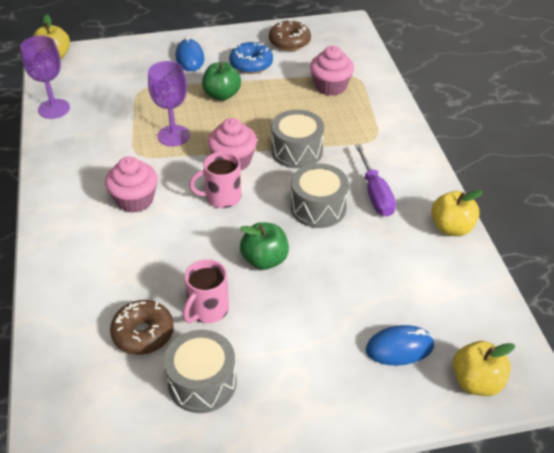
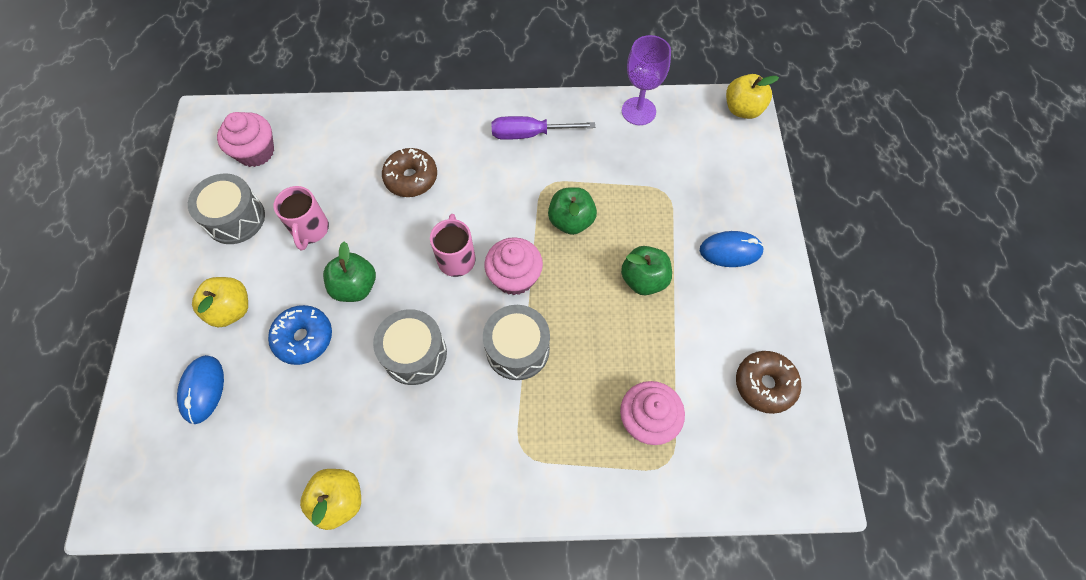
camera: 100 degrees right, 20 degrees up
pink cupcake [105,157,158,213] -> pink cupcake moved to [217,112,274,167]
brown donut [110,300,174,355] -> brown donut moved to [382,148,437,197]
purple goblet [148,61,190,147] -> green apple [548,187,597,235]
pink mug [183,259,229,323] -> pink mug turned 135 degrees counterclockwise [274,186,329,250]
blue donut [229,42,273,74] -> blue donut moved to [268,305,332,365]
purple screwdriver [355,144,396,217] -> purple screwdriver moved to [492,116,595,140]
yellow apple [453,341,515,396] -> yellow apple moved to [192,277,248,327]

